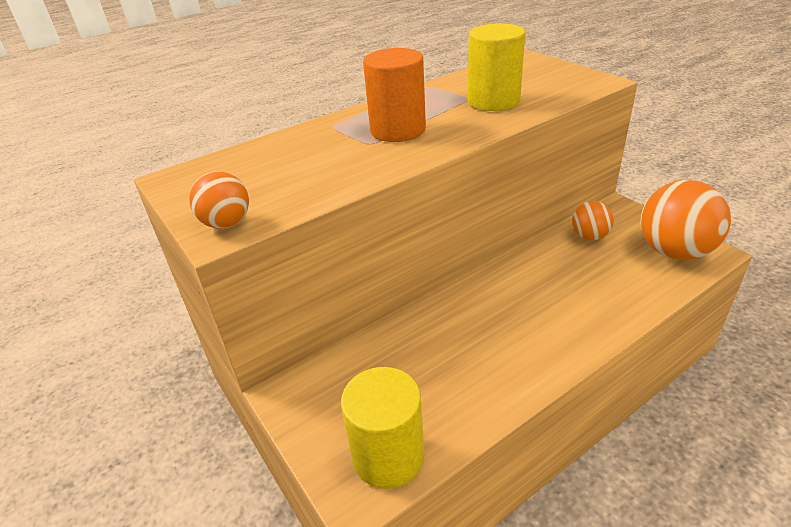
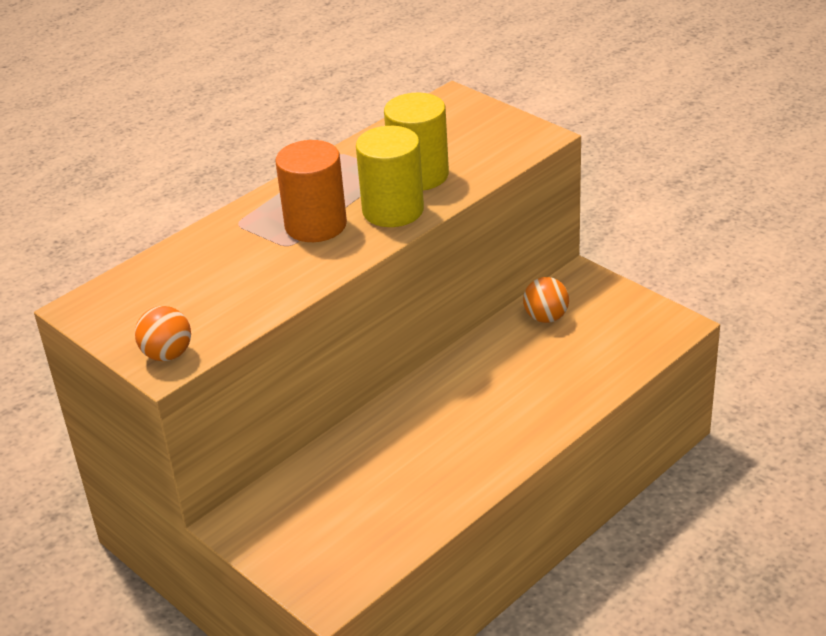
camera: 10 degrees left, 0 degrees up
yellow cylinder [341,367,425,489] -> yellow cylinder moved to [356,126,424,227]
orange ball [641,180,731,260] -> none

